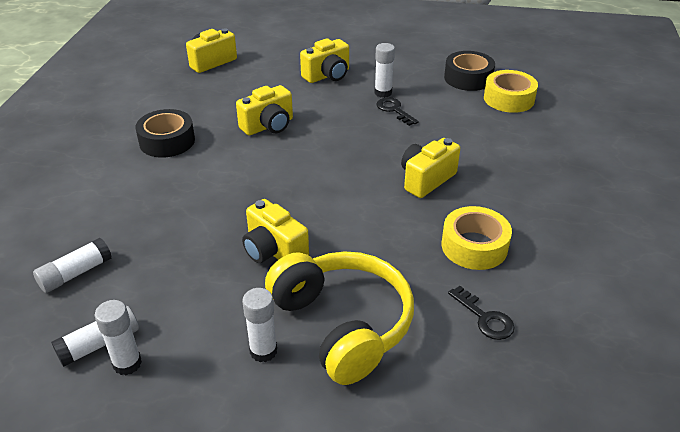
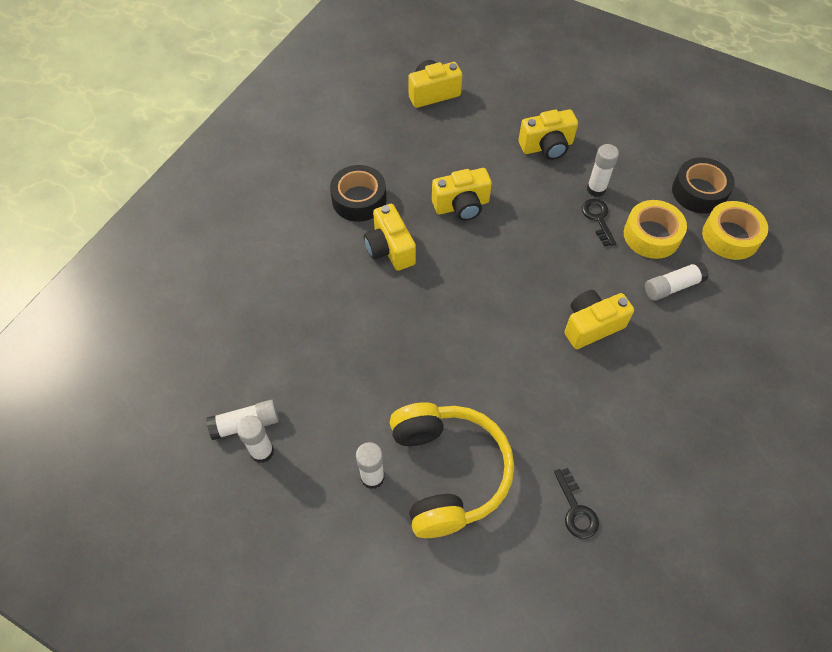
camera: 20 degrees right, 20 degrees up
white glue stick [33,238,112,293] -> white glue stick moved to [645,261,709,301]
yellow camera [242,199,309,263] -> yellow camera moved to [364,204,416,271]
yellow tape [442,206,512,270] -> yellow tape moved to [624,200,687,259]

